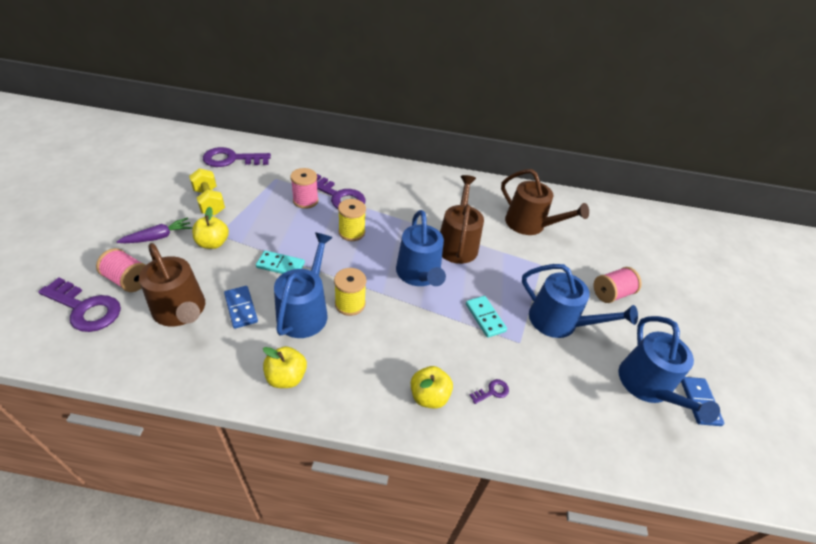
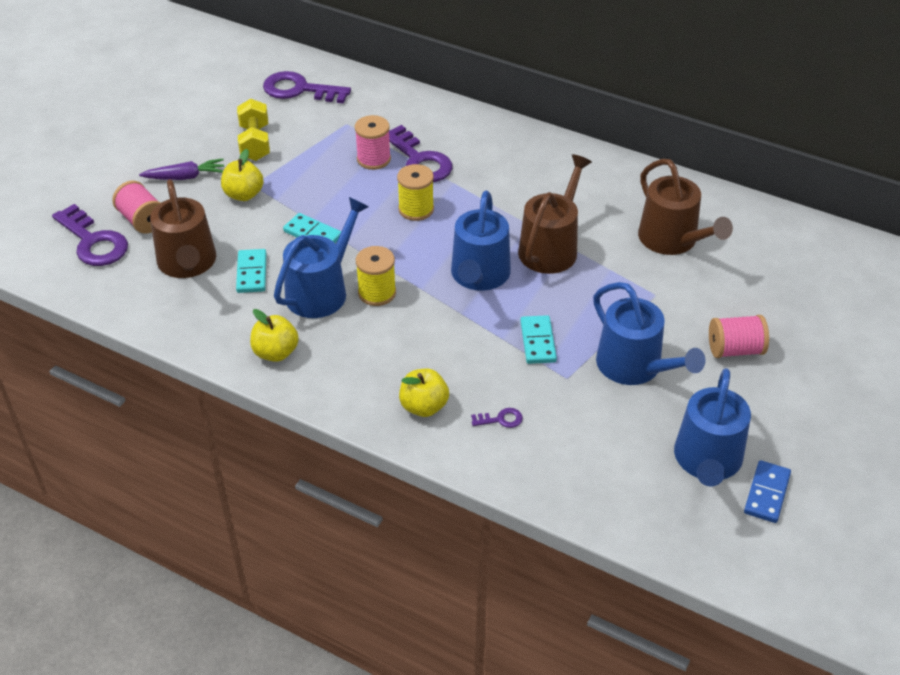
camera: 25 degrees right, 0 degrees up
blue domino [224,286,258,329] -> turquoise domino [236,249,267,293]

